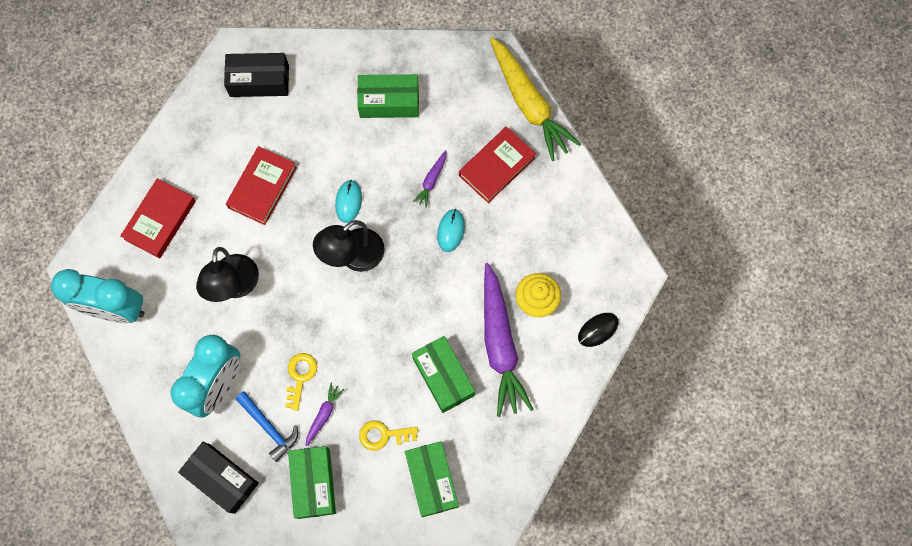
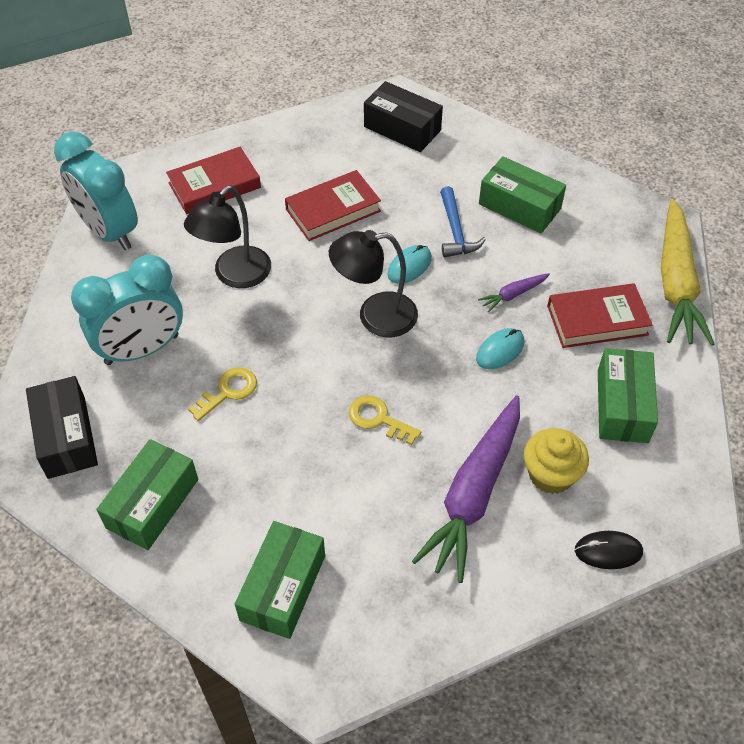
camera: 35 degrees right, 20 degrees down
blue hammer [236,391,298,462] -> blue hammer moved to [440,186,486,257]
purple carrot [305,383,345,446] -> none
yellow key [359,420,418,451] -> yellow key moved to [349,395,421,445]
green box [412,336,475,413] -> green box moved to [598,348,658,443]

